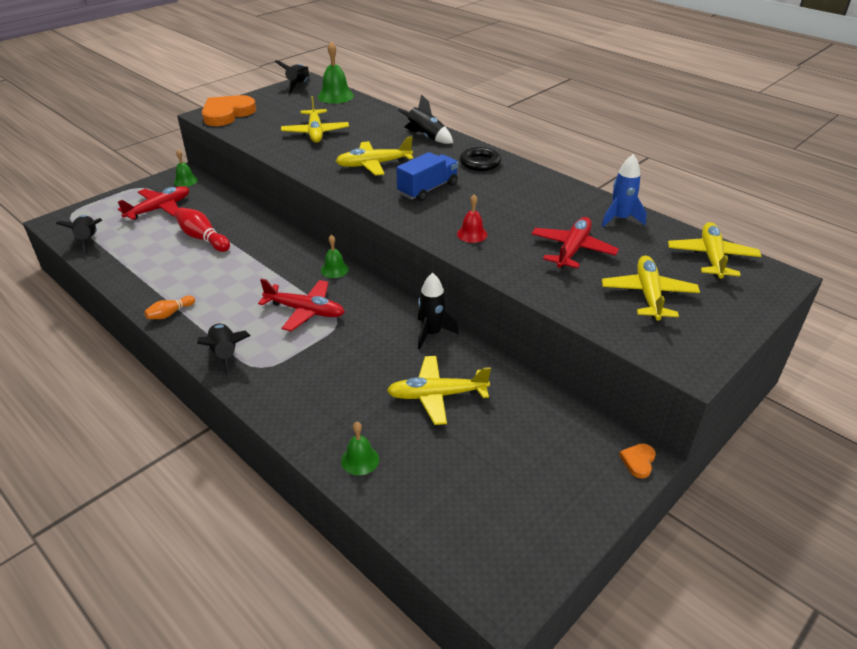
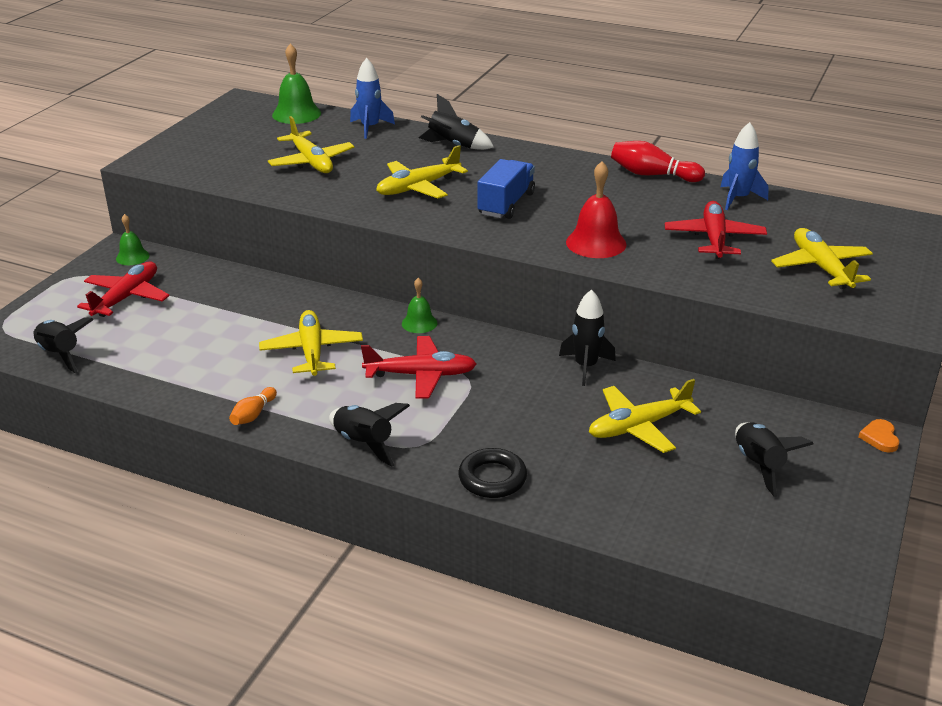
camera: 20 degrees left, 5 degrees down
red bowling pin [175,207,230,252] -> red bowling pin moved to [611,141,705,182]
orange heart [202,95,256,126] -> none
black rocket [274,60,309,94] -> black rocket moved to [735,422,814,497]
green bell [341,422,379,475] -> none
red bell [457,194,487,243] -> red bell [566,161,626,258], size x1.65
black ring [460,147,501,171] -> black ring moved to [458,448,527,498]
yellow plane [668,222,761,279] -> yellow plane moved to [259,310,363,376]
none -> blue rocket [350,58,395,139]

